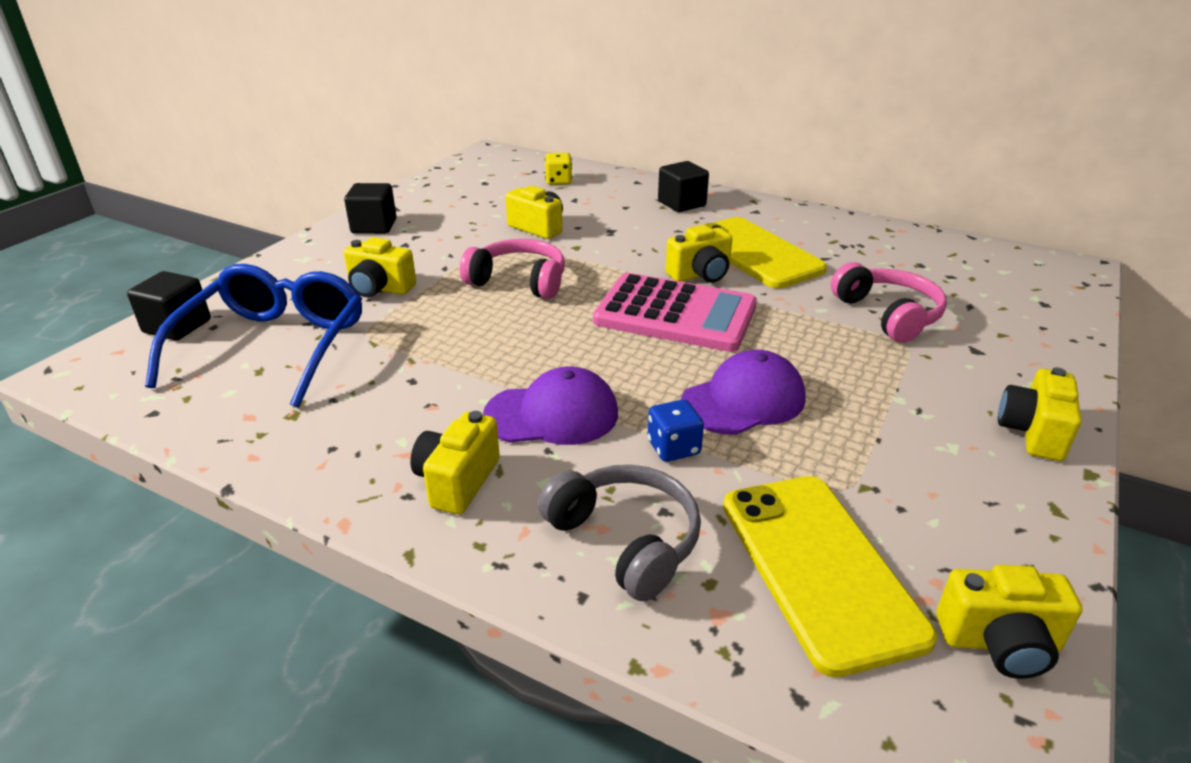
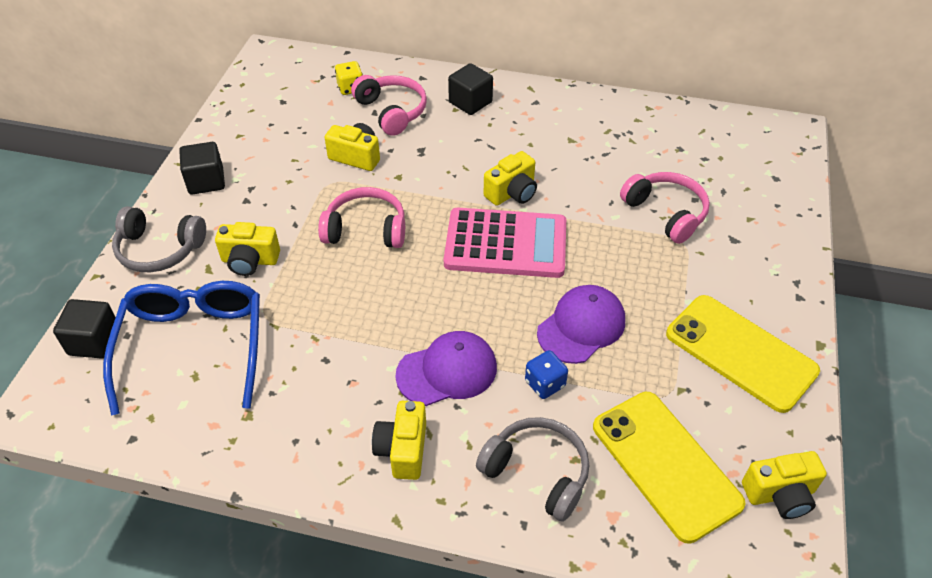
camera: 15 degrees left, 15 degrees up
yellow phone [704,217,827,288] -> yellow phone moved to [666,295,820,413]
yellow camera [998,367,1082,461] -> none
none -> grey headphones [112,206,206,272]
none -> pink headphones [351,75,427,136]

